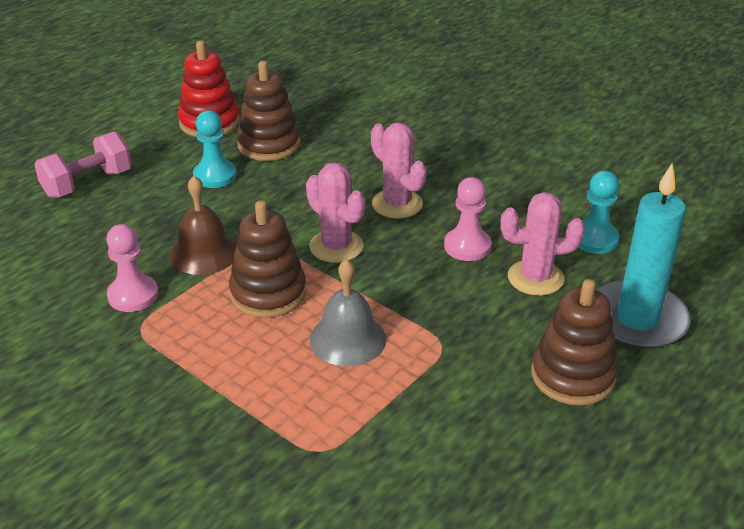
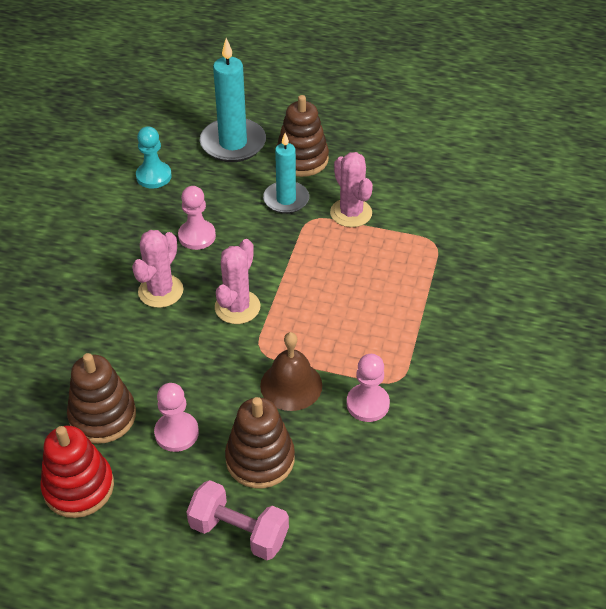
camera: 115 degrees left, 10 degrees up
turquoise pawn [193,110,237,188] -> pink pawn [154,383,199,452]
brown stacking toy [229,200,306,318] -> brown stacking toy moved to [225,397,295,488]
grey bell [310,259,386,366] -> none
pink cactus [500,192,585,296] -> pink cactus moved to [330,152,373,227]
none -> turquoise candle [263,133,309,214]

